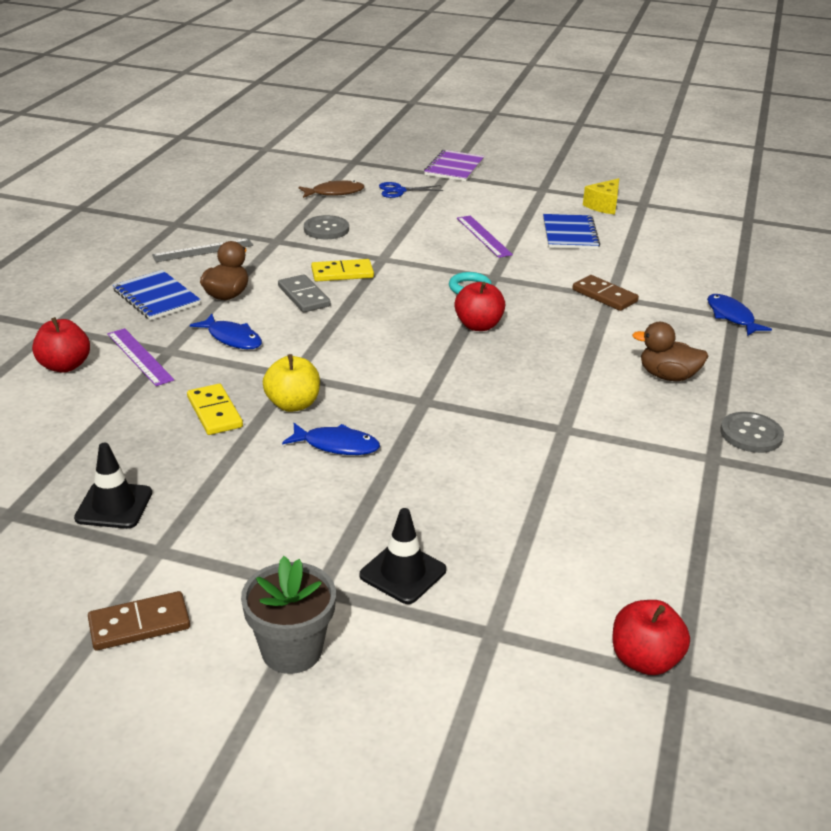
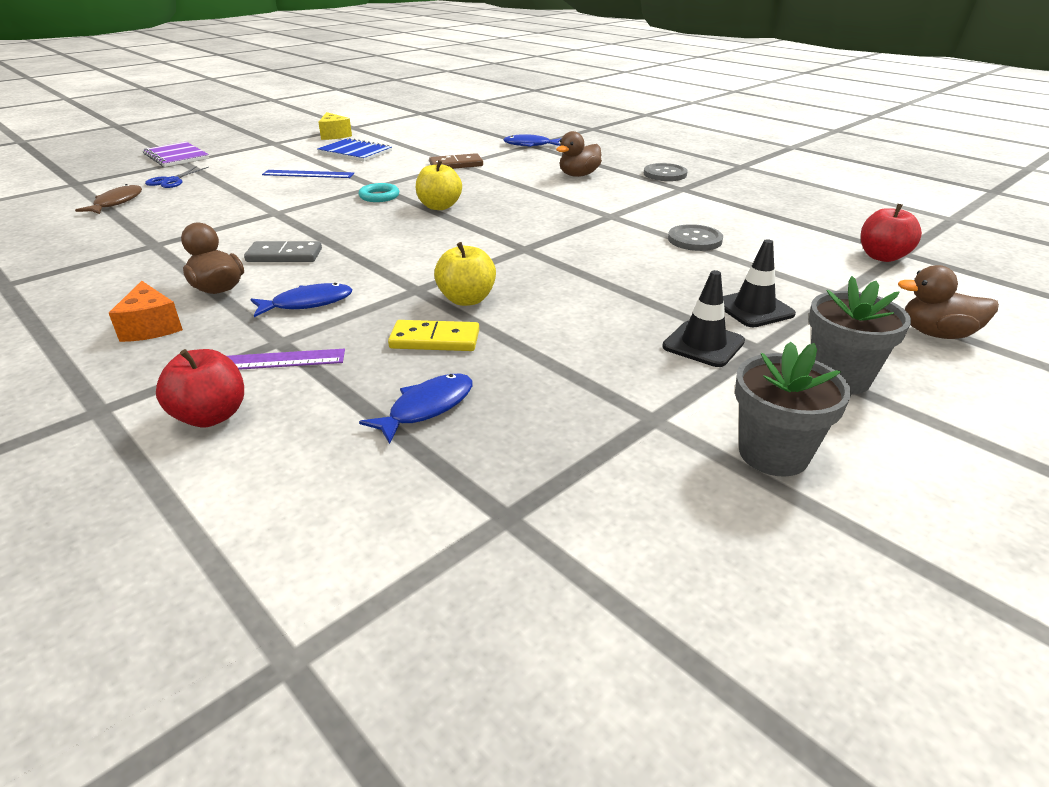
camera: 60 degrees left, 0 degrees up
black traffic cone [74,443,152,529] -> black traffic cone moved to [662,270,745,367]
brown domino [88,591,190,651] -> grey flower pot [735,342,851,477]
blue notebook [113,270,201,320] -> orange cheese [109,281,183,342]
grey ruler [152,238,253,262] -> none
blue fish [282,423,380,455] -> blue fish moved to [359,374,473,444]
grey button [304,215,349,239] -> grey button moved to [668,224,723,251]
yellow domino [311,259,374,282] -> none
red apple [454,282,505,331] -> yellow apple [416,160,462,210]
purple ruler [457,216,513,258] -> blue ruler [262,170,354,178]
none -> brown duck [898,265,999,339]

